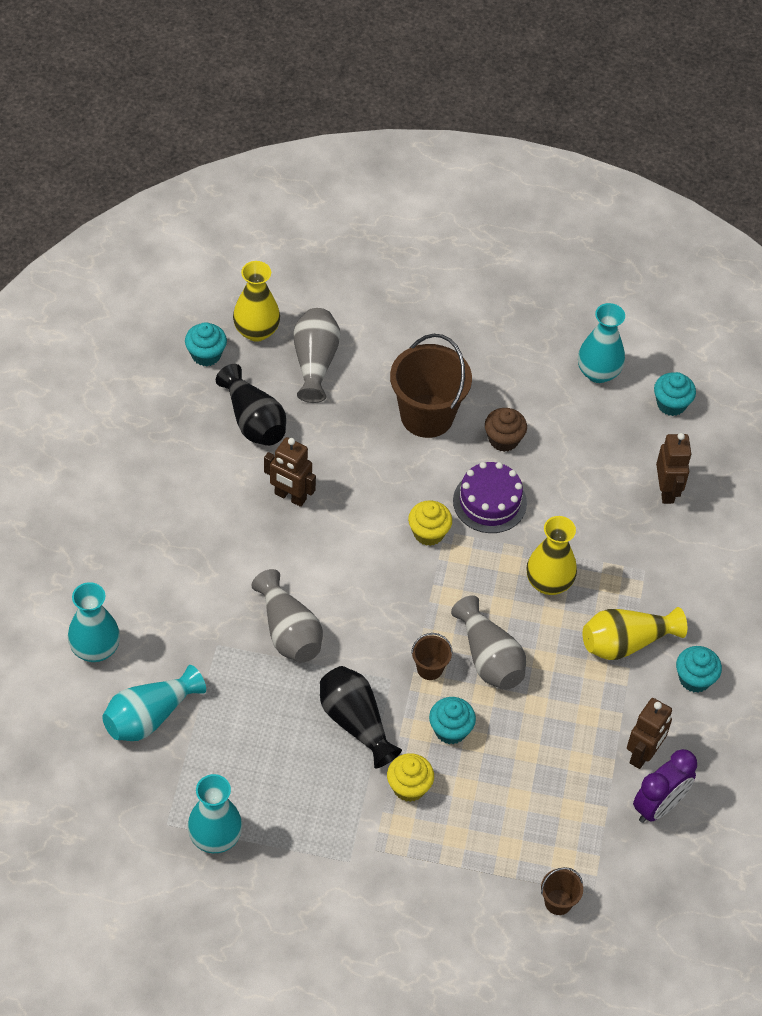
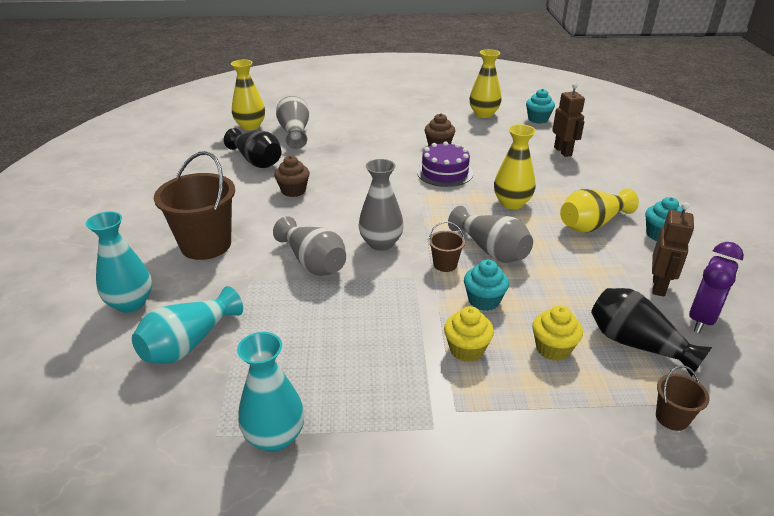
camera: 10 degrees left, 20 degrees down
turquoise cupcake [185,322,227,366] -> none
brown robot [264,437,316,507] -> brown cupcake [274,156,310,197]
black vase [320,666,402,768] -> black vase moved to [591,288,712,377]
brown bucket [390,334,472,438] -> brown bucket moved to [154,151,235,260]
yellow cupcake [408,500,452,546] -> yellow cupcake moved to [532,305,583,361]
turquoise vase [578,303,625,383] -> yellow vase [469,49,501,118]
none -> grey vase [359,159,404,251]

